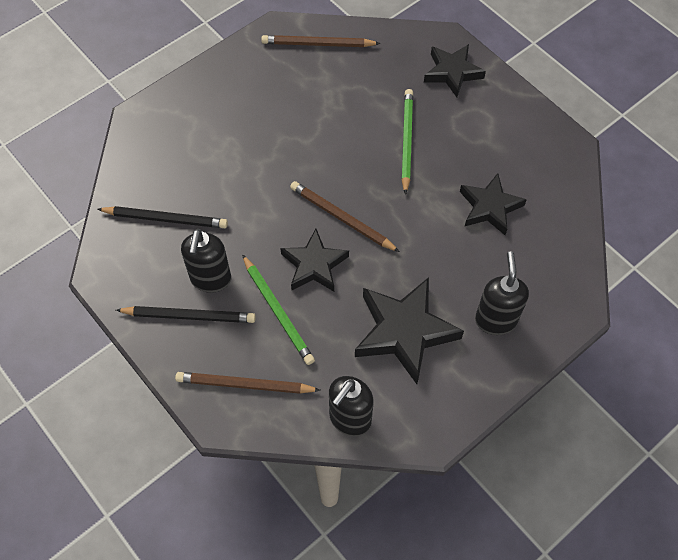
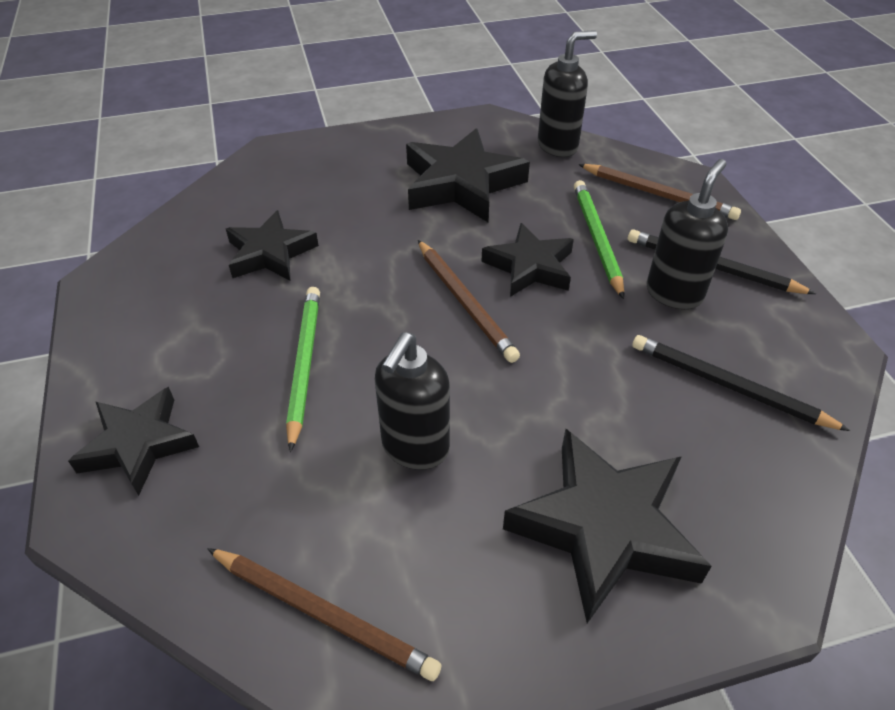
camera: 155 degrees left, 15 degrees down
green pencil [401,89,413,195] -> green pencil turned 150 degrees clockwise [286,287,320,452]
black soap dispenser [475,251,529,335] -> black soap dispenser moved to [375,332,450,470]
none -> black star [503,429,712,623]

